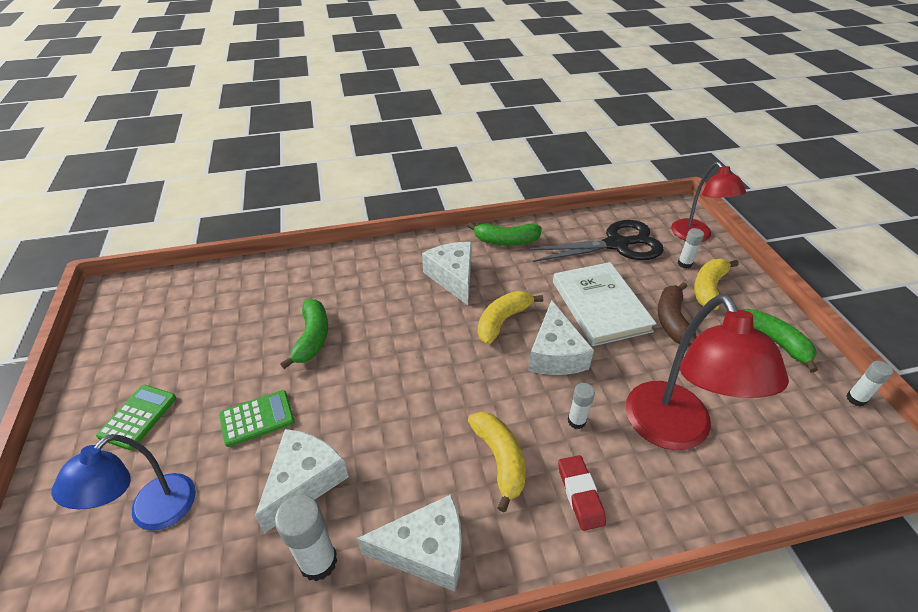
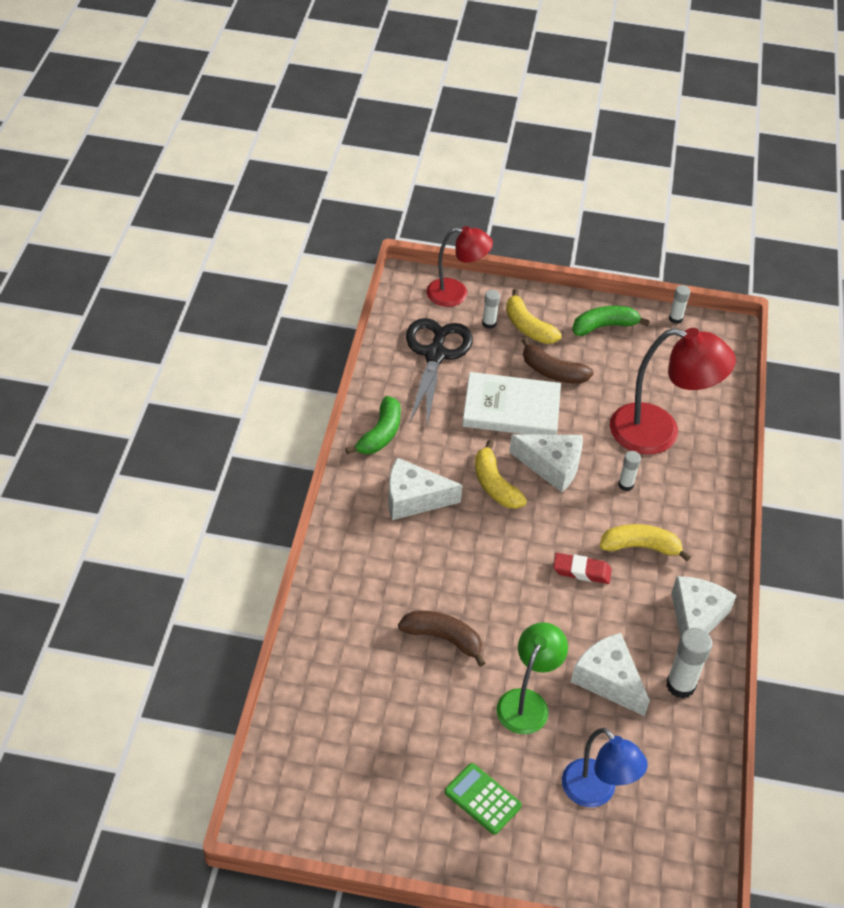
camera: 70 degrees left, 5 degrees up
green calculator [219,390,295,447] -> green lamp [496,622,568,734]
green banana [280,299,328,369] -> brown banana [398,611,485,667]
red eraser [558,455,606,531] -> red eraser moved to [553,553,612,584]

